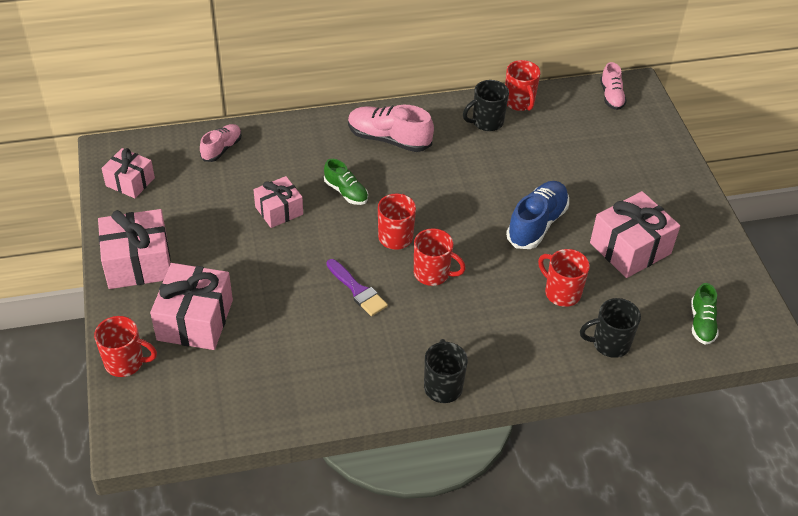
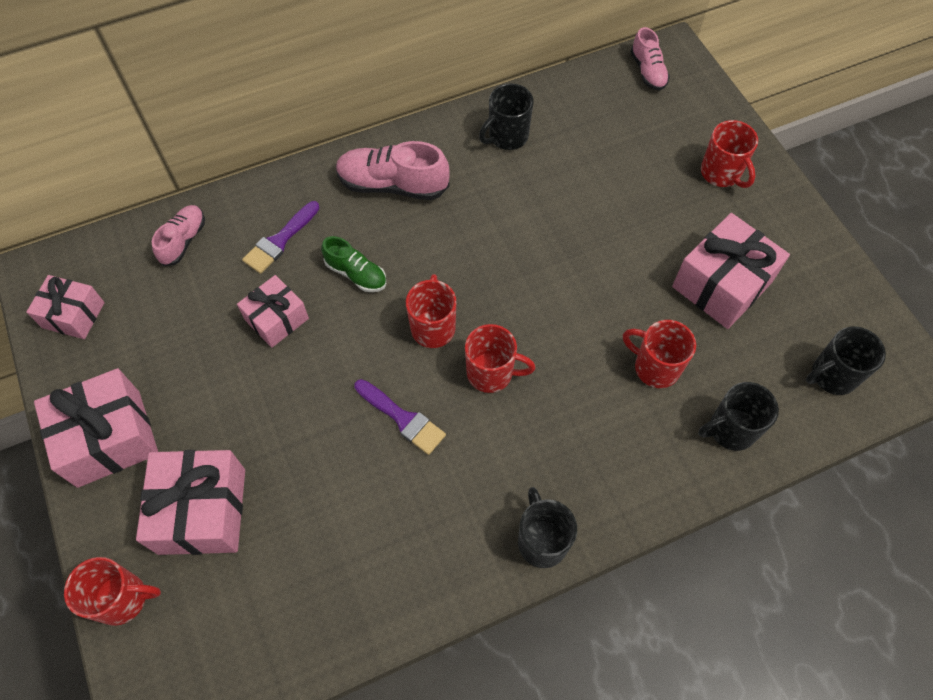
camera: 10 degrees left, 15 degrees up
red mug [505,60,541,111] -> red mug moved to [701,120,758,188]
blue shoe [506,181,569,249] -> none
green shoe [691,283,719,345] -> black mug [806,326,886,395]
none -> purple brush [242,201,320,274]

